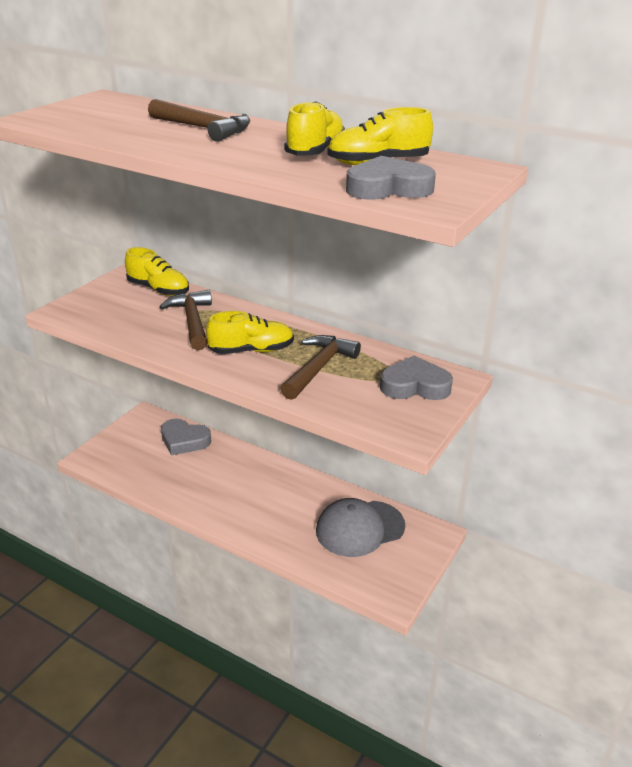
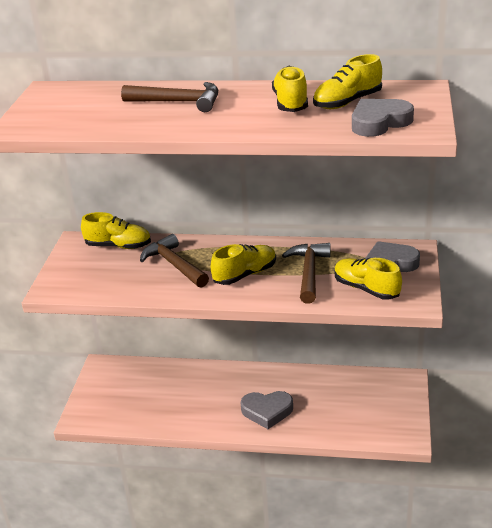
camera: 20 degrees left, 0 degrees up
grey heart [161,419,211,455] -> grey heart moved to [240,391,293,429]
grey cap [316,498,405,557] -> none
none -> yellow shoe [334,258,402,300]

